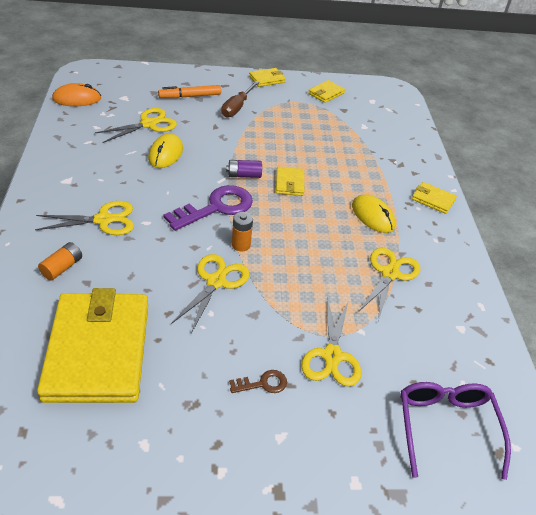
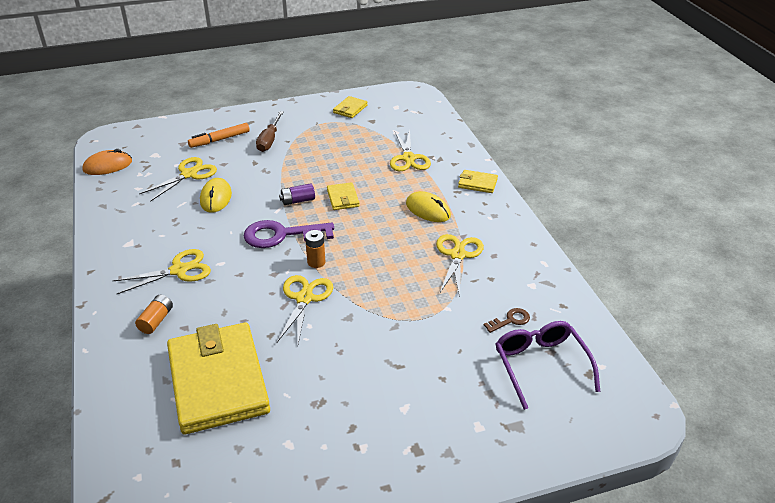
camera: 10 degrees left, 5 degrees down
purple key [163,185,253,231] -> purple key turned 135 degrees counterclockwise [244,220,334,248]
brown key [229,370,287,393] -> brown key moved to [484,308,530,333]
yellow wallet [249,68,286,87] -> none
yellow scissors [301,298,362,387] -> yellow scissors moved to [390,130,431,171]

